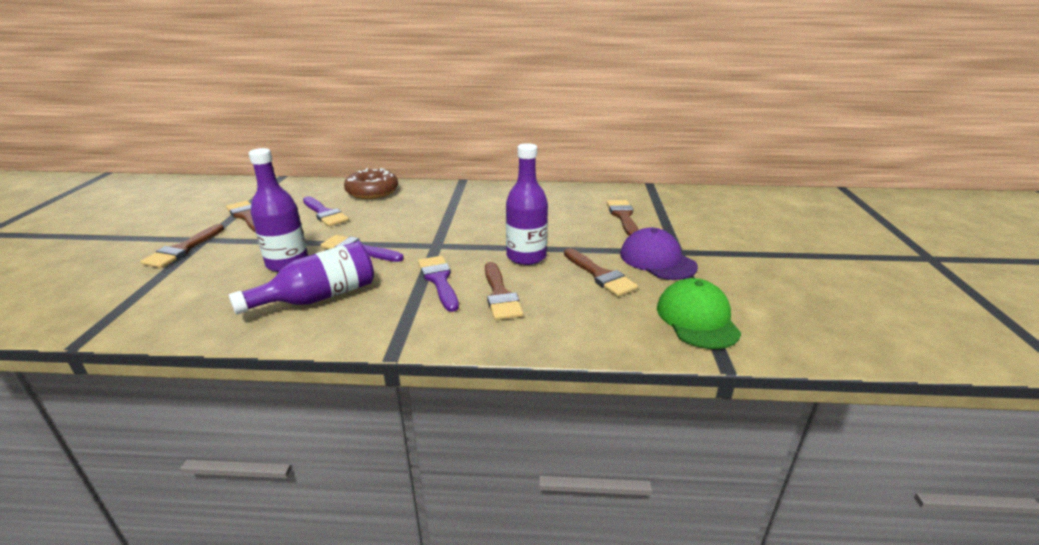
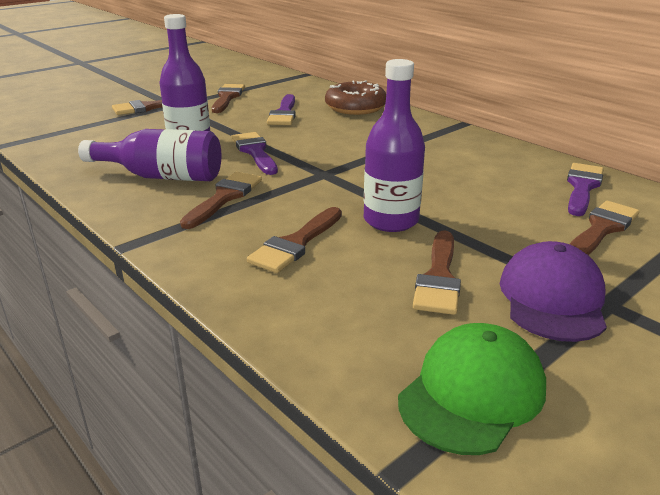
camera: 45 degrees right, 0 degrees up
purple brush [418,256,459,312] -> purple brush moved to [567,163,604,216]
none -> brown brush [180,172,262,229]

